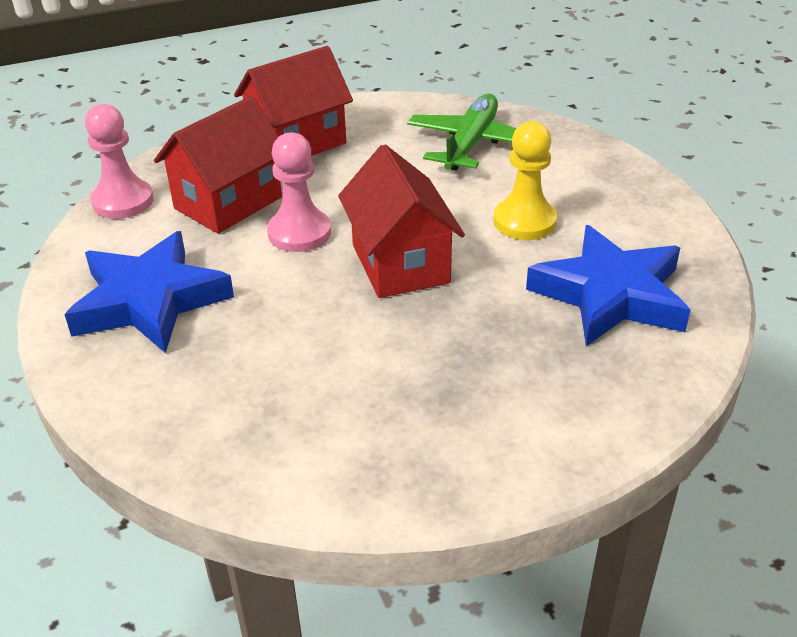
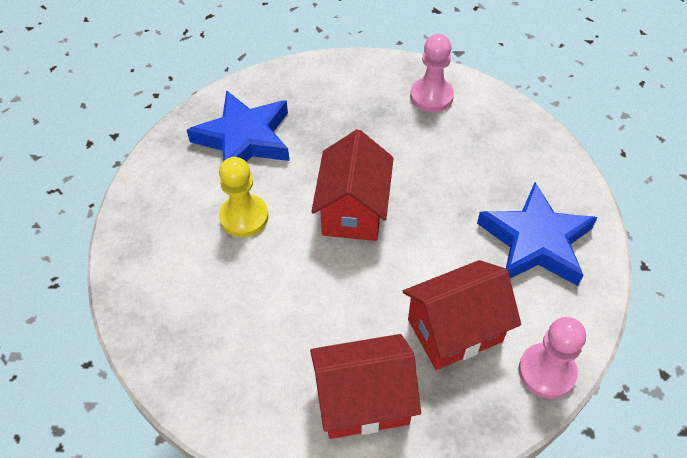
camera: 155 degrees left, 15 degrees up
pink pawn [267,132,331,252] -> pink pawn moved to [410,34,454,112]
green plane [407,94,517,171] -> none

